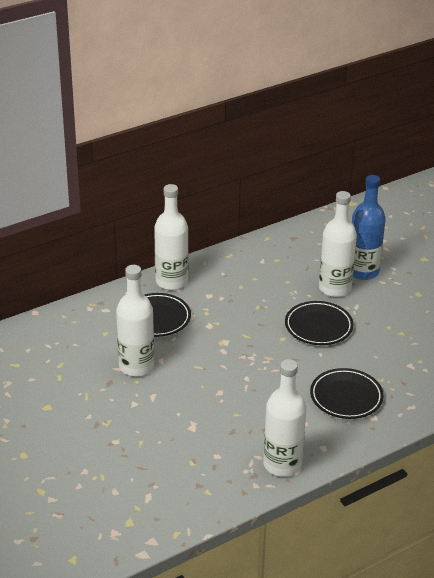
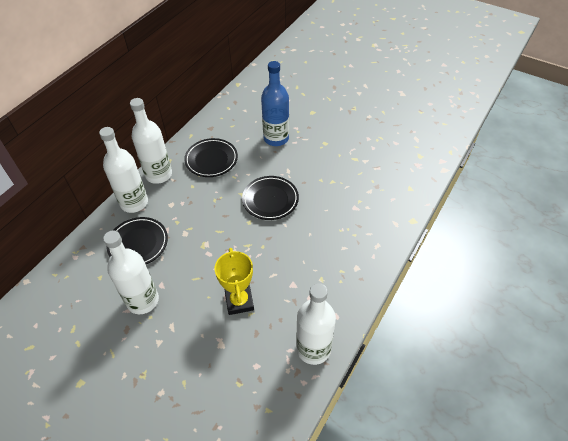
camera: 25 degrees left, 15 degrees up
black plate [310,368,384,419] -> black plate moved to [184,138,238,177]
white bottle [319,191,357,297] -> white bottle moved to [130,98,172,184]
none -> yellow trophy [215,248,254,315]

